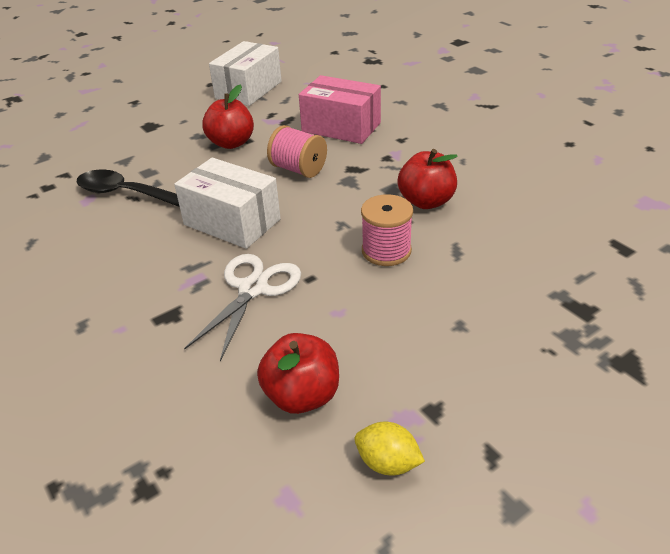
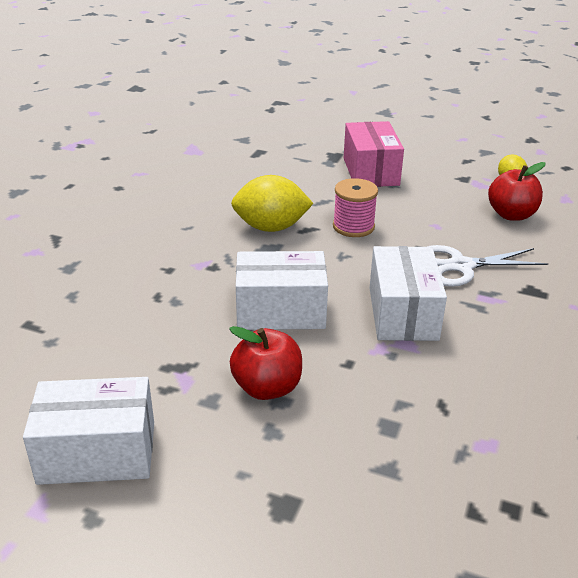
camera: 125 degrees left, 5 degrees down
black spoon [77,170,180,207] -> none
pink spool [267,125,327,178] -> white box [236,251,328,330]
pink box [299,75,381,144] -> pink box moved to [344,121,404,187]
red apple [397,149,458,209] -> yellow lemon [231,175,314,232]

